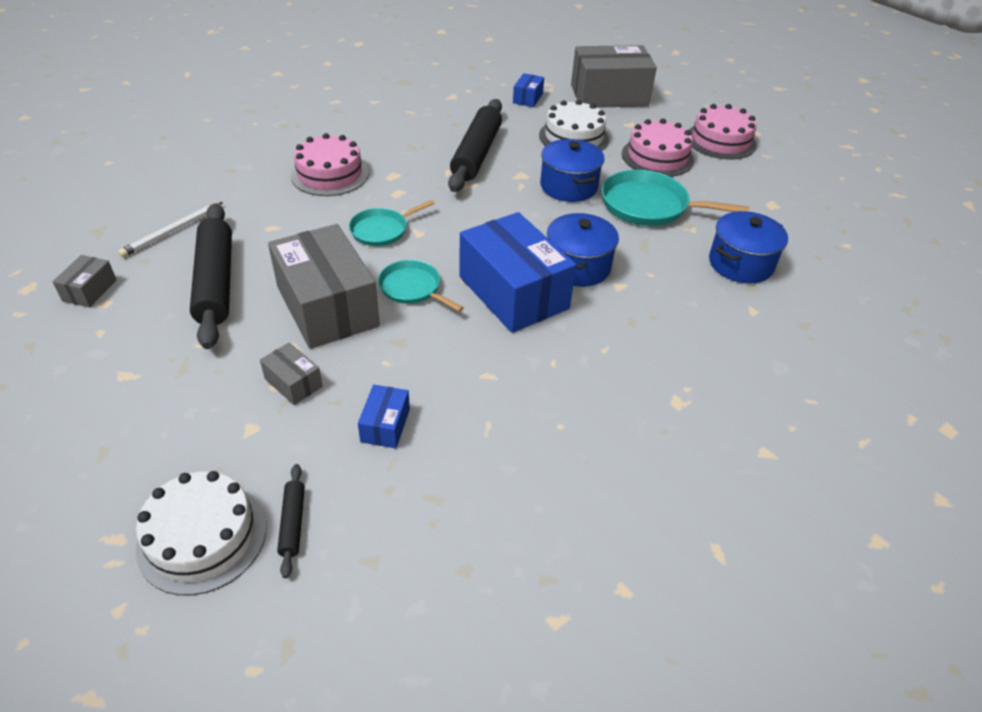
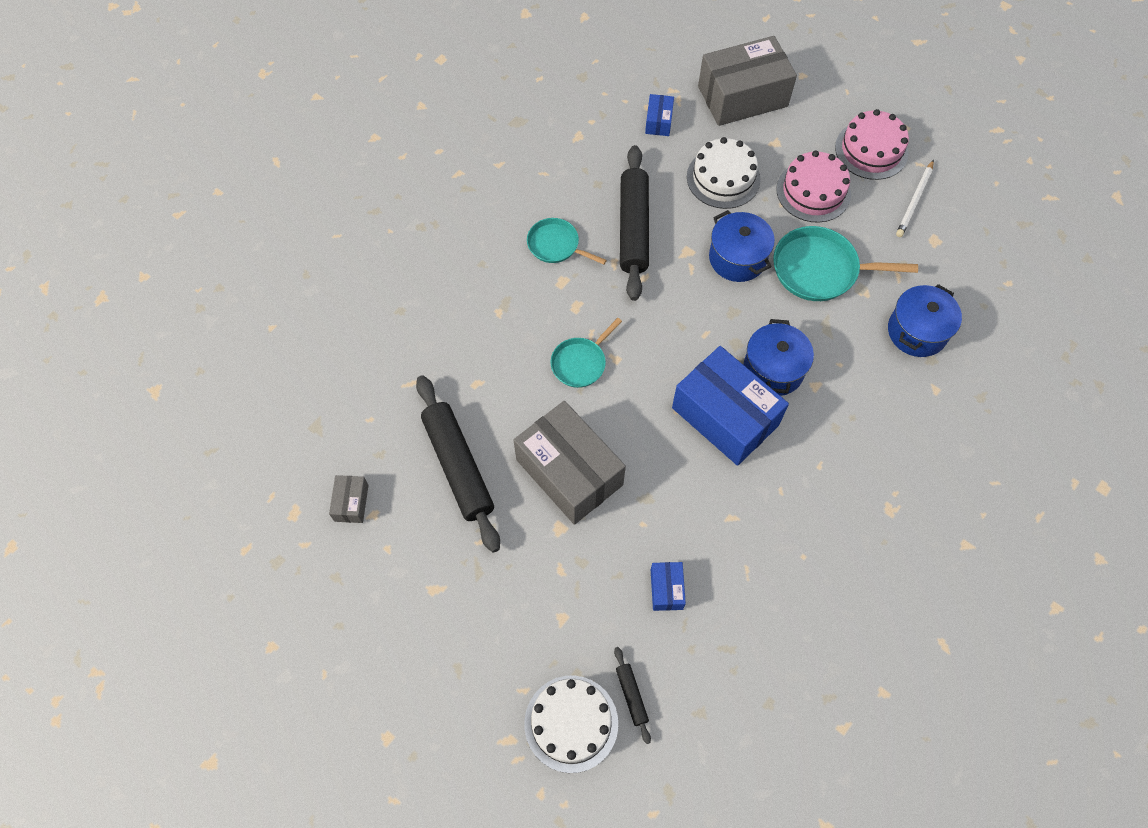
camera: 10 degrees left, 20 degrees up
white pencil [118,202,223,258] -> white pencil moved to [896,160,934,237]
grey box [260,343,323,405] -> none
pink cake [291,133,369,196] -> none
turquoise pan [378,260,464,312] -> turquoise pan moved to [527,218,607,264]

